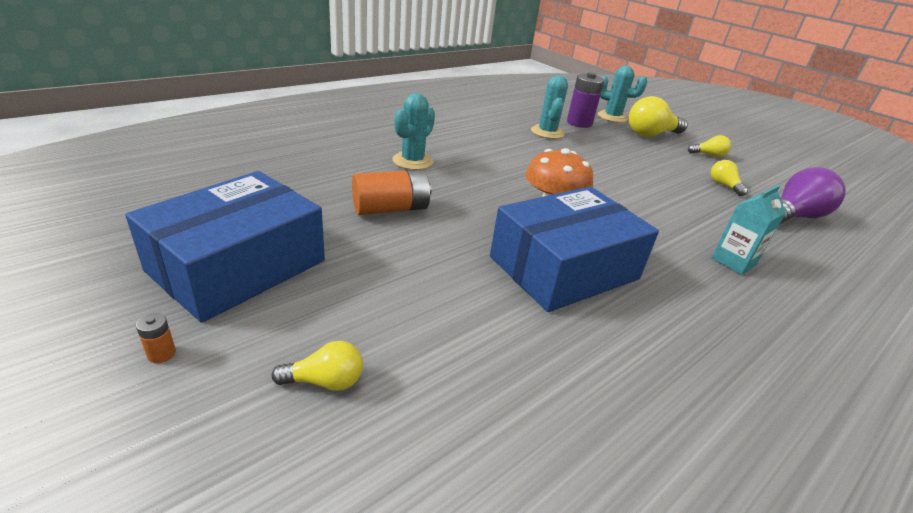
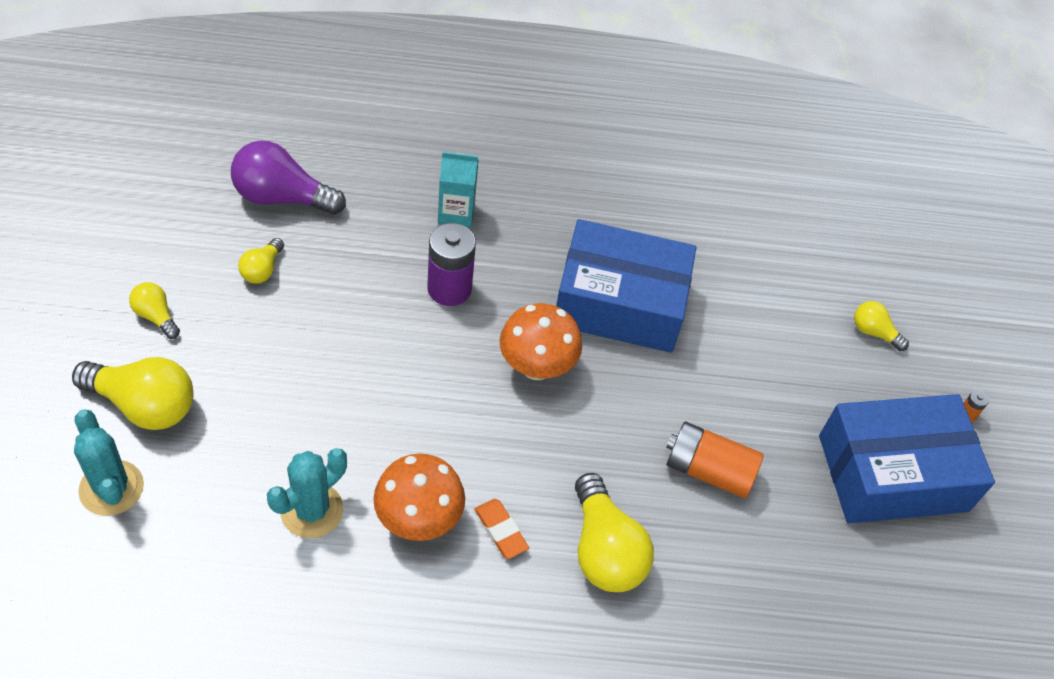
camera: 140 degrees left, 20 degrees up
turquoise cactus [392,93,435,170] -> yellow light bulb [575,473,654,592]
purple battery [567,72,604,128] -> purple battery moved to [427,223,476,306]
none -> orange mushroom [373,454,465,541]
none -> orange eraser [474,499,529,559]

